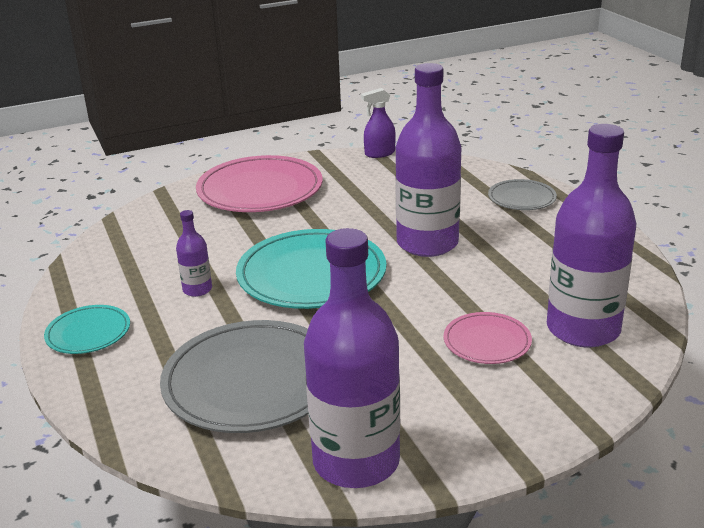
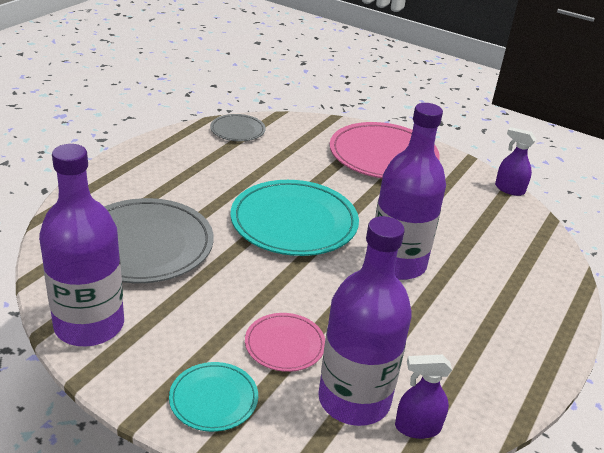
camera: 50 degrees right, 5 degrees up
turquoise plate [44,305,130,354] -> turquoise plate moved to [169,362,258,432]
purple bottle [176,210,212,297] -> none
grey plate [488,179,557,210] -> grey plate moved to [210,114,266,141]
none -> purple spray bottle [395,355,452,439]

